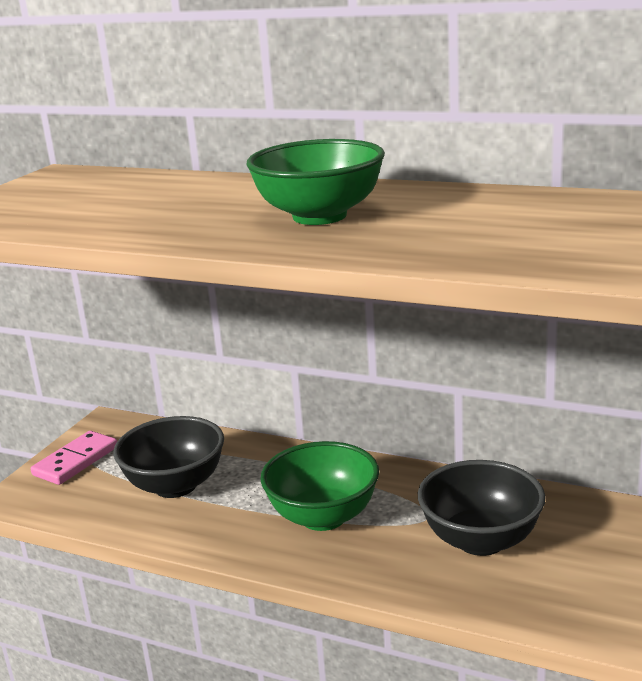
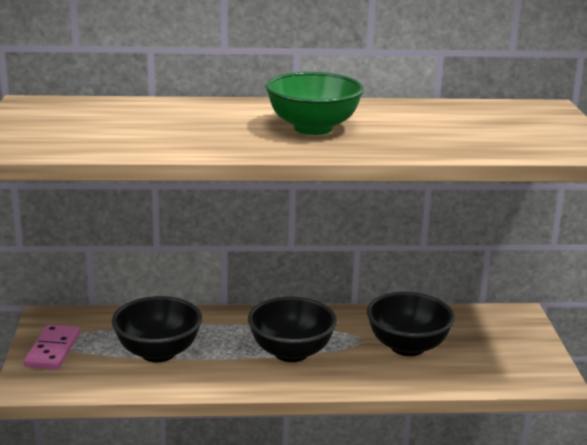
camera: 30 degrees left, 0 degrees up
green bowl [260,441,379,531] -> black bowl [248,297,337,362]

